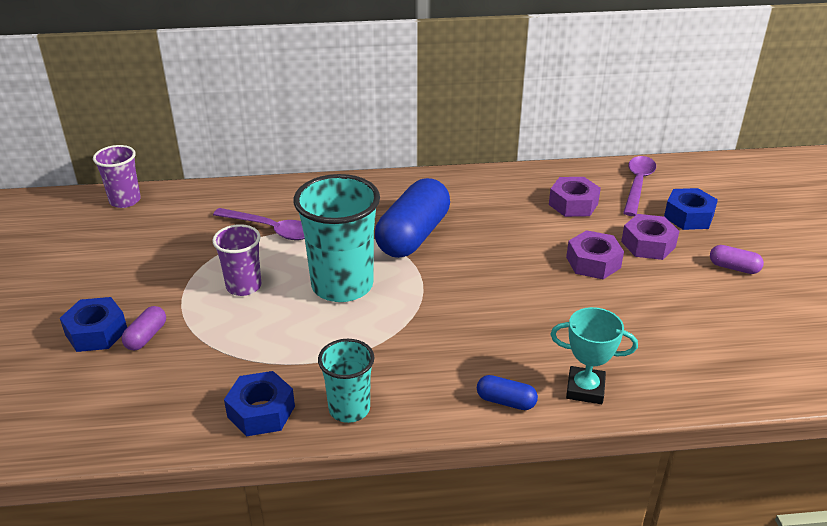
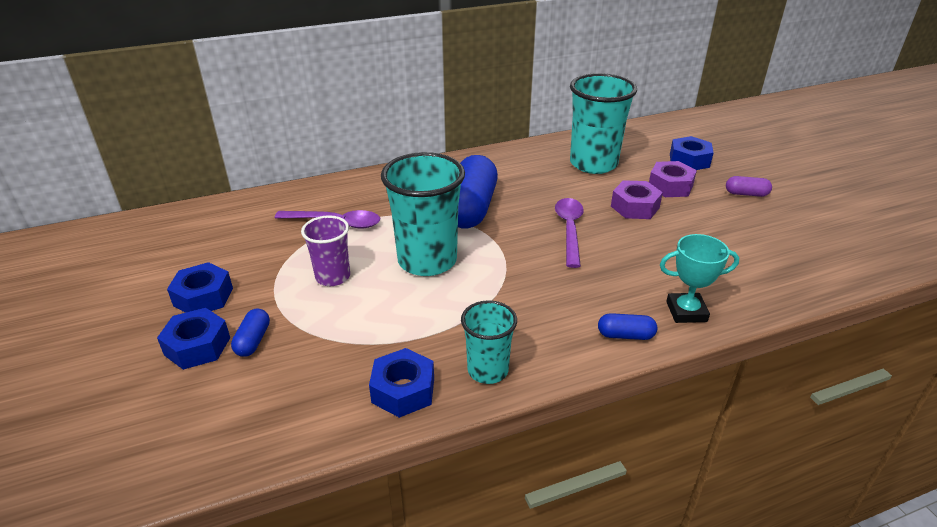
camera: 15 degrees left, 0 degrees up
purple cup [93,145,141,208] -> none
purple capsule [122,306,166,351] -> blue capsule [231,309,270,357]
purple nut [549,177,601,217] -> turquoise cup [570,73,637,174]
purple spoon [623,156,656,216] -> purple spoon moved to [555,198,584,268]
none -> blue nut [167,262,233,313]

